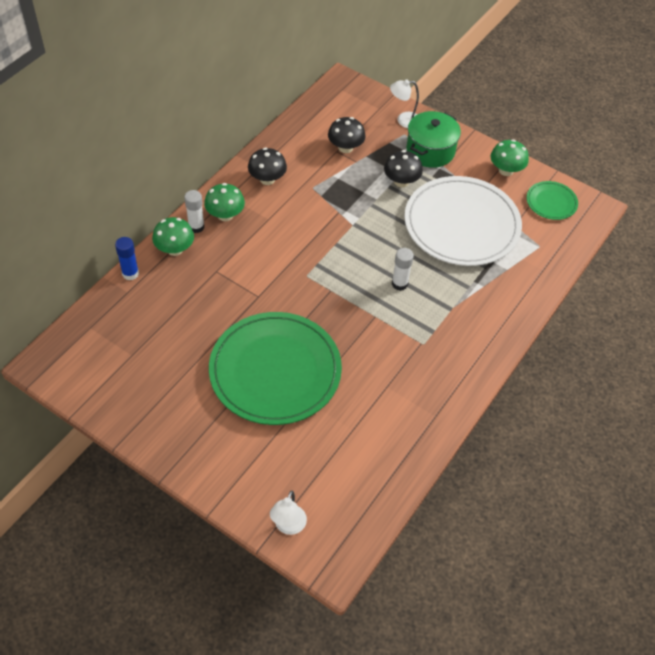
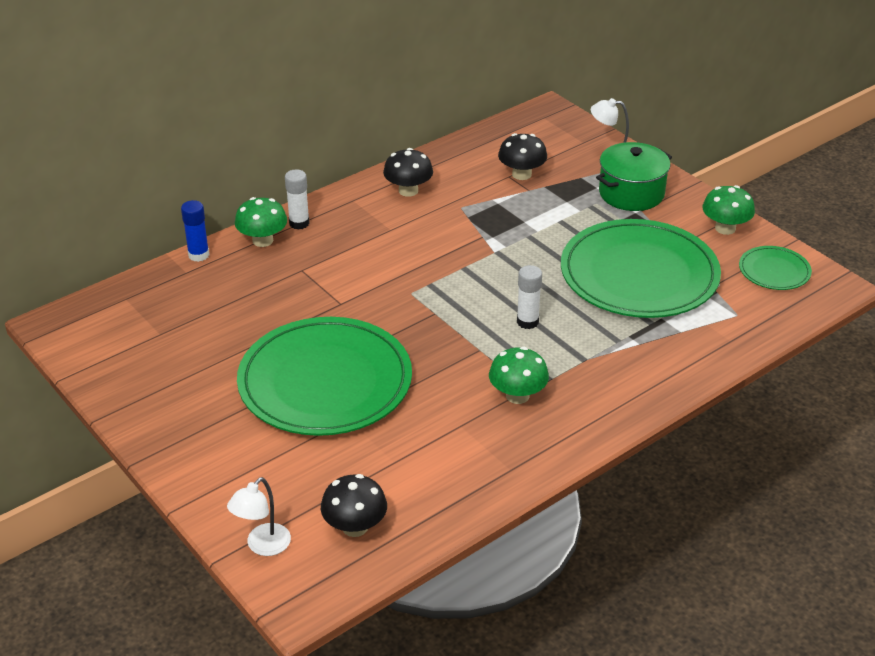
camera: 20 degrees right, 15 degrees down
green mushroom [204,183,245,221] -> green mushroom moved to [489,347,549,404]
black mushroom [384,150,423,187] -> black mushroom moved to [321,474,387,537]
white plate [405,176,522,266] -> green plate [561,219,721,318]

